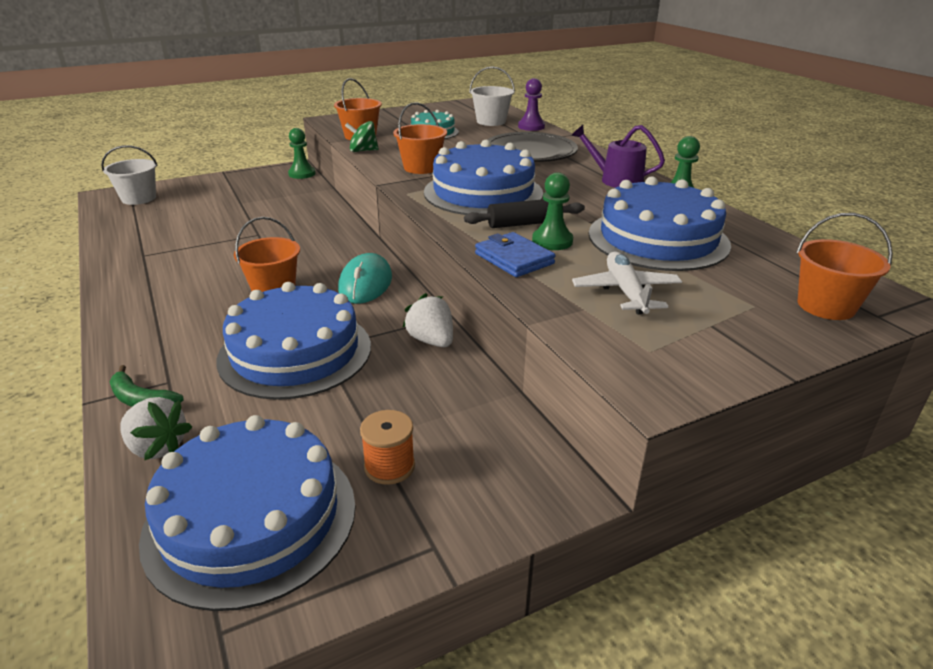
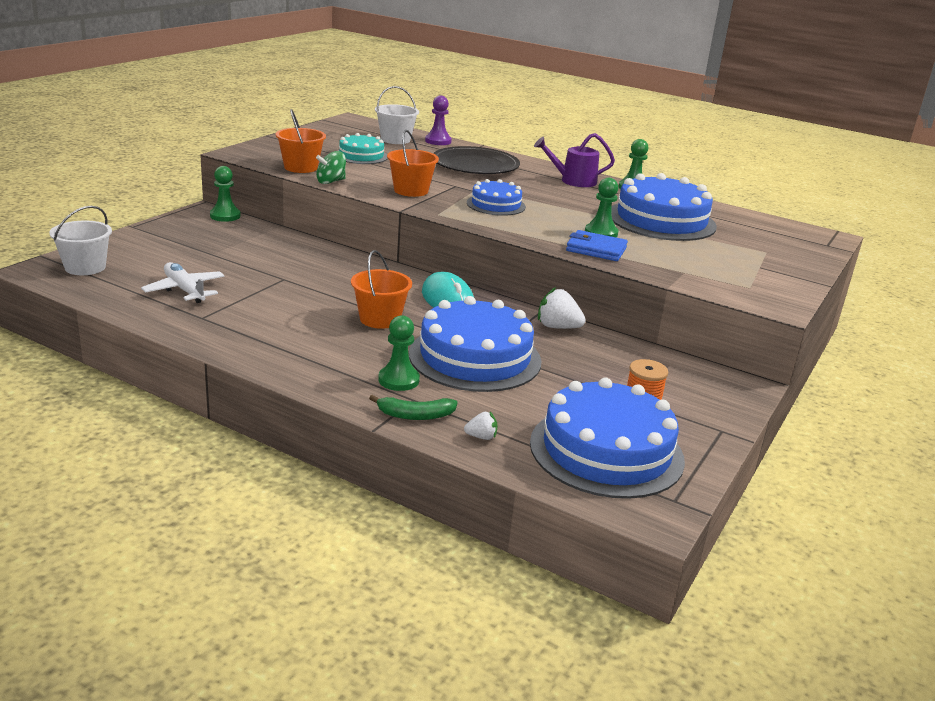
camera: 35 degrees left, 5 degrees down
white strawberry [120,397,192,460] -> white strawberry [464,412,498,440], size x0.56
blue cake [424,140,543,215] -> blue cake [467,179,526,216], size x0.55
black rolling pin [464,199,585,228] -> none
white plane [572,252,682,315] -> white plane moved to [141,262,225,303]
orange bucket [796,213,893,320] -> none
none -> green pawn [378,315,420,391]

